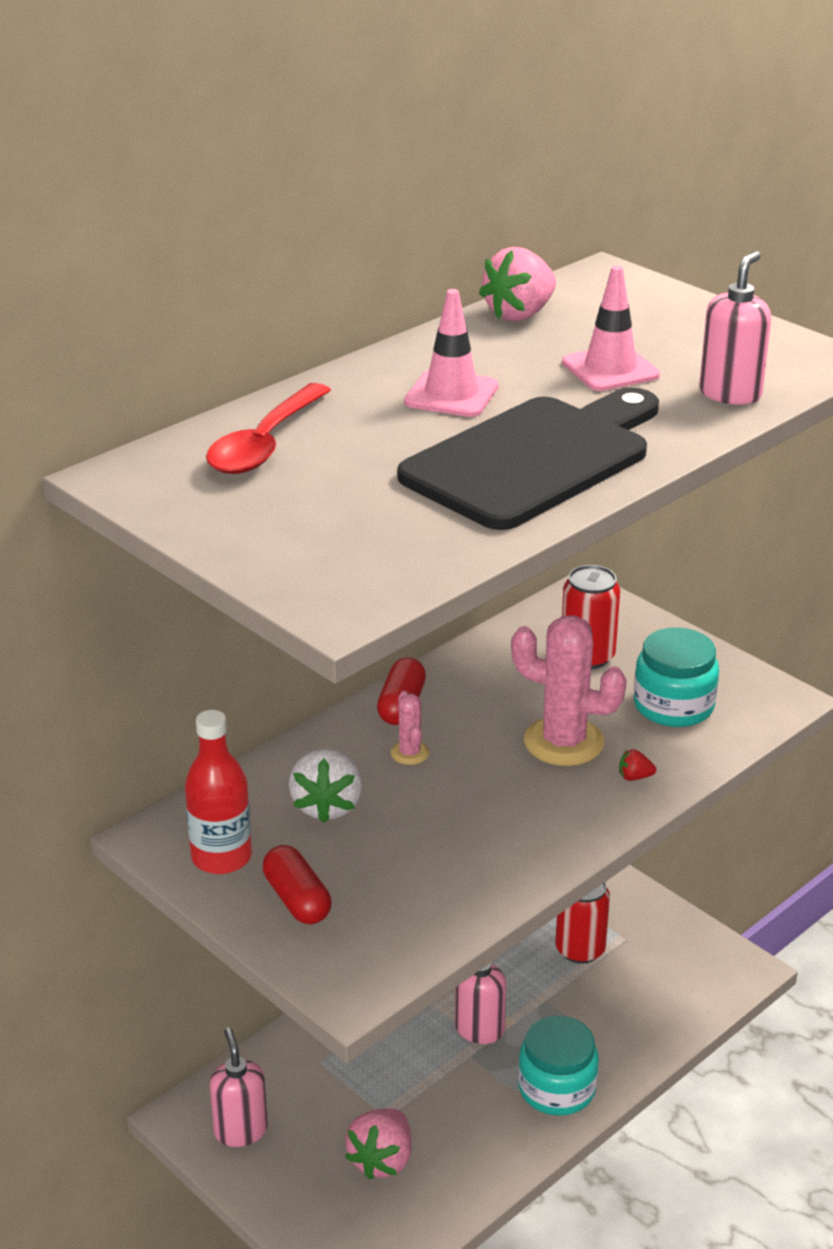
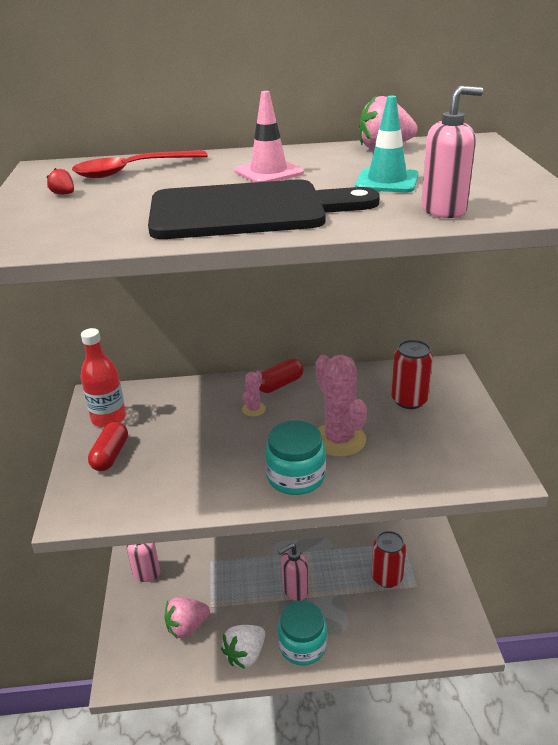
camera: 40 degrees right, 0 degrees up
white strawberry [289,748,363,823] -> white strawberry moved to [221,625,265,669]
pink traffic cone [562,266,660,391] -> turquoise traffic cone [355,96,418,192]
red strawberry [619,749,656,781] -> red strawberry moved to [47,168,74,195]
turquoise jar [634,627,719,727] -> turquoise jar moved to [265,420,326,495]

